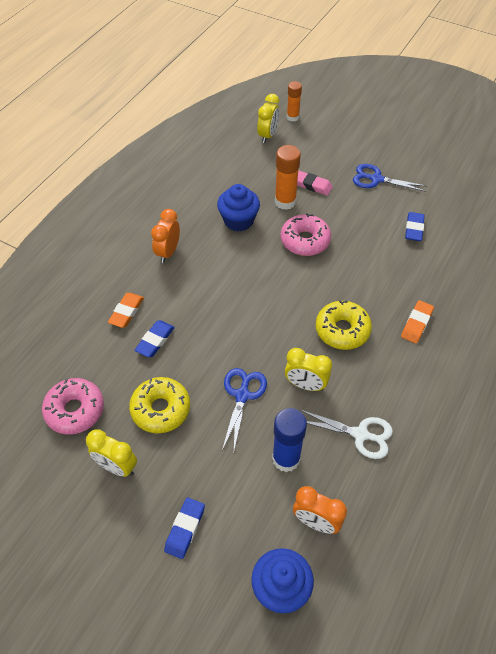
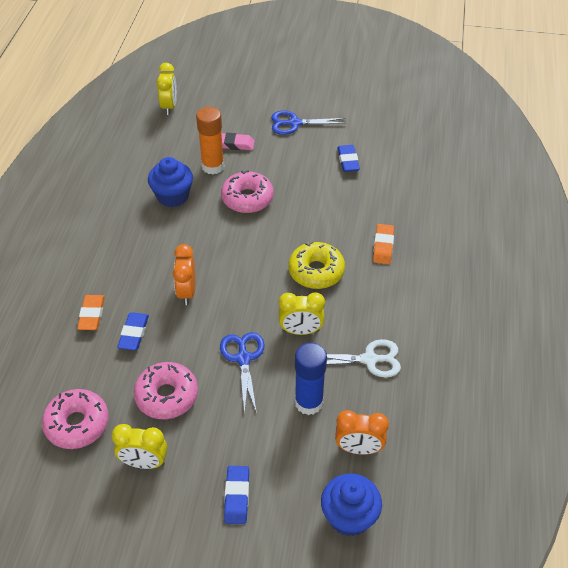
camera: 20 degrees left, 5 degrees down
yellow donut [129,377,190,434] -> pink donut [134,362,198,419]
orange clock [151,209,180,263] -> orange clock moved to [173,244,195,305]
orange glue stick [287,81,302,122] -> none

